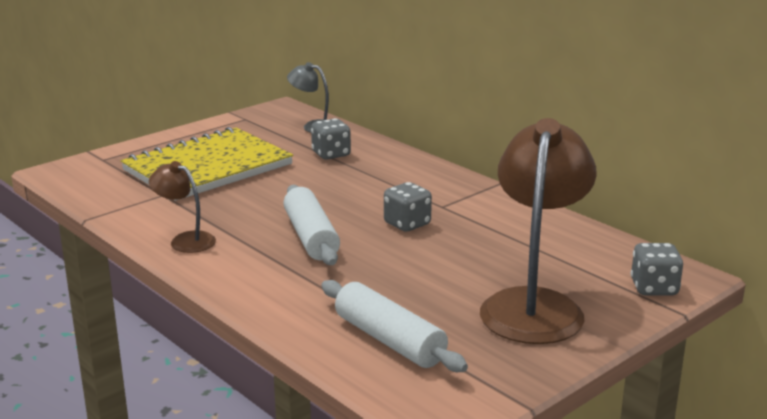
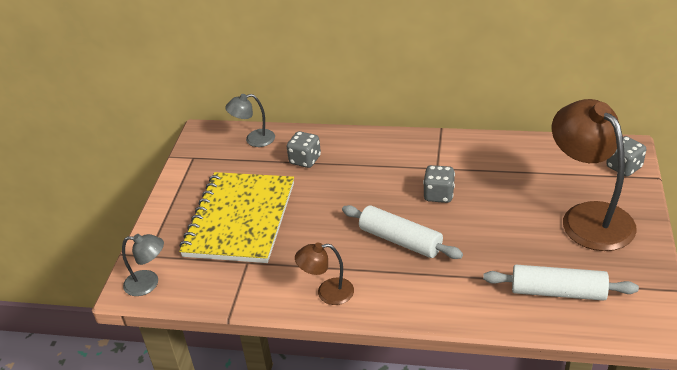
camera: 35 degrees left, 15 degrees up
none -> grey lamp [122,234,164,296]

